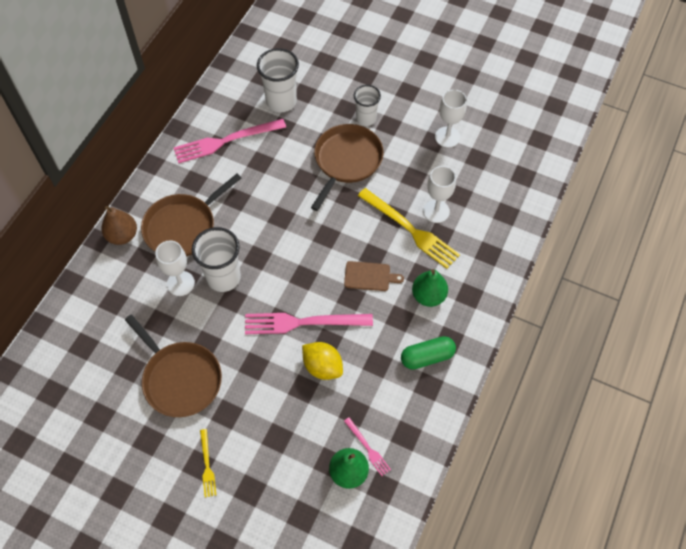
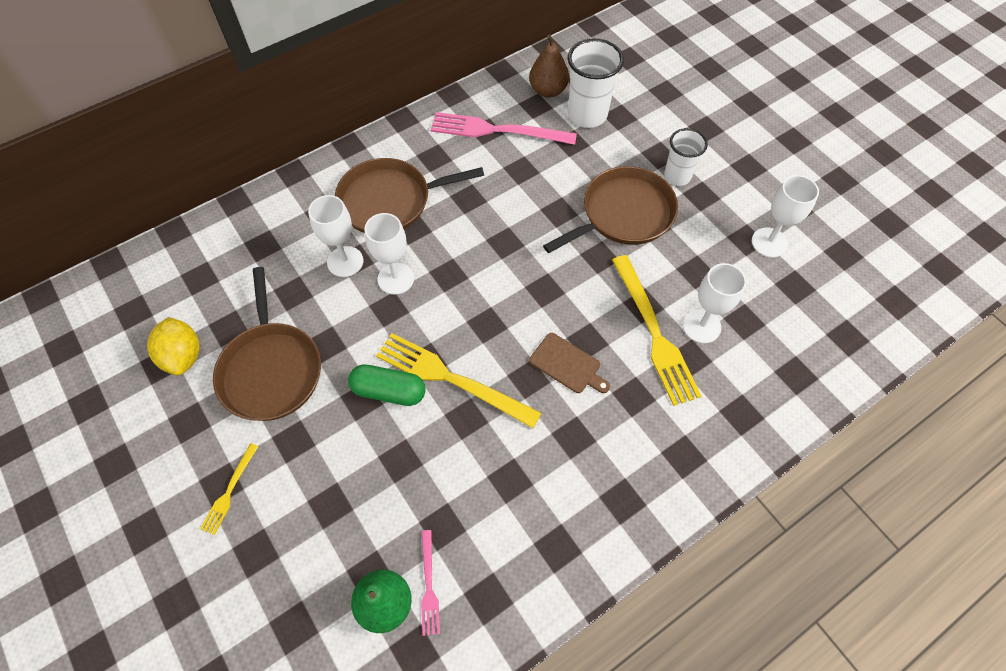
camera: 30 degrees right, 0 degrees up
brown pear [101,206,137,245] -> brown pear moved to [529,34,569,98]
white cup [192,227,241,292] -> white goblet [365,213,414,295]
pink fork [245,313,373,334] -> yellow fork [376,333,541,428]
yellow lemon [302,342,343,380] -> yellow lemon moved to [147,317,200,375]
green capsule [401,336,456,370] -> green capsule moved to [348,365,426,406]
green pear [412,269,448,307] -> none

